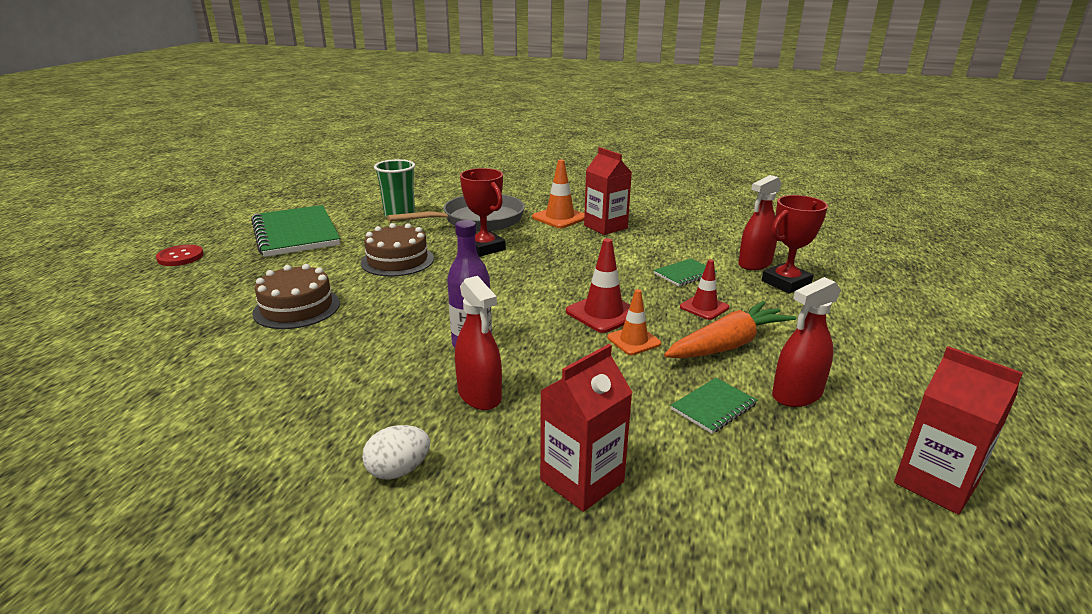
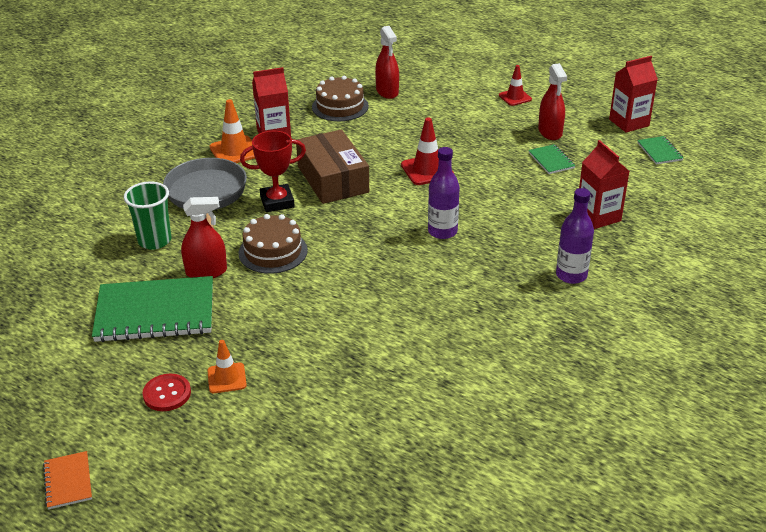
camera: 70 degrees left, 10 degrees up
brown cake [252,264,340,329] -> brown cake moved to [312,76,369,121]
white egg [362,425,430,480] -> purple bottle [556,188,594,284]
red spray bottle [455,276,502,410] -> red spray bottle moved to [181,197,227,278]
orange traffic cone [607,289,661,355] -> orange traffic cone moved to [207,340,247,393]
green notebook [654,258,717,287] -> green notebook moved to [637,136,683,165]
orange carrot [664,301,796,359] -> none
red traffic cone [680,259,729,320] -> red traffic cone moved to [499,65,532,106]
red trophy [762,195,828,294] -> none
none -> orange notebook [43,451,92,509]
none -> brown box [296,129,369,204]

